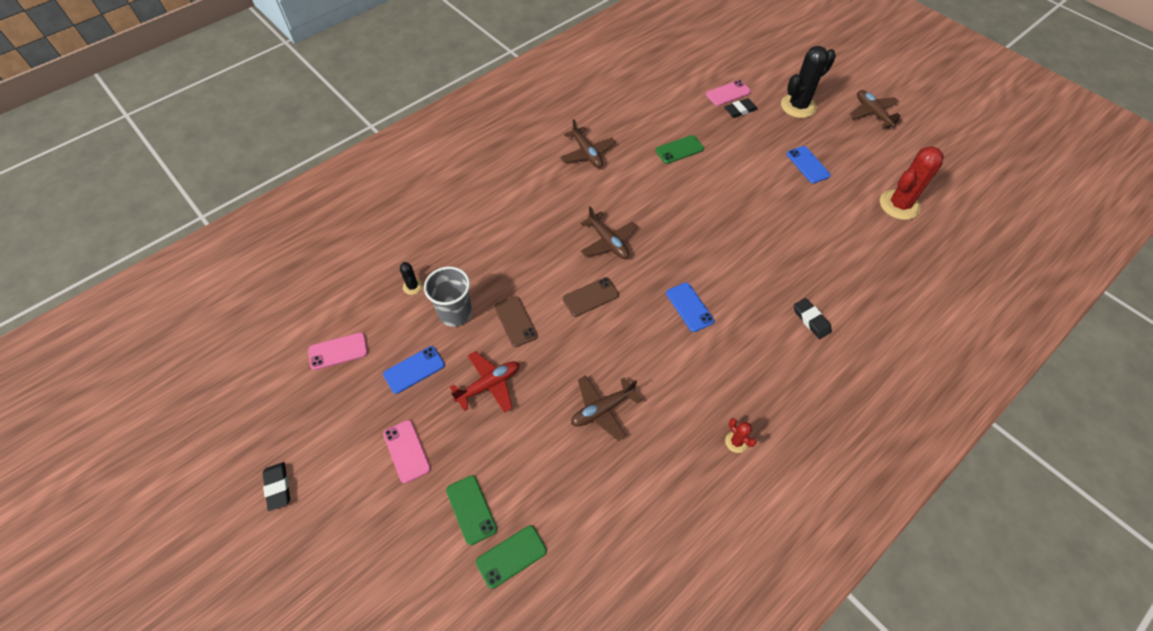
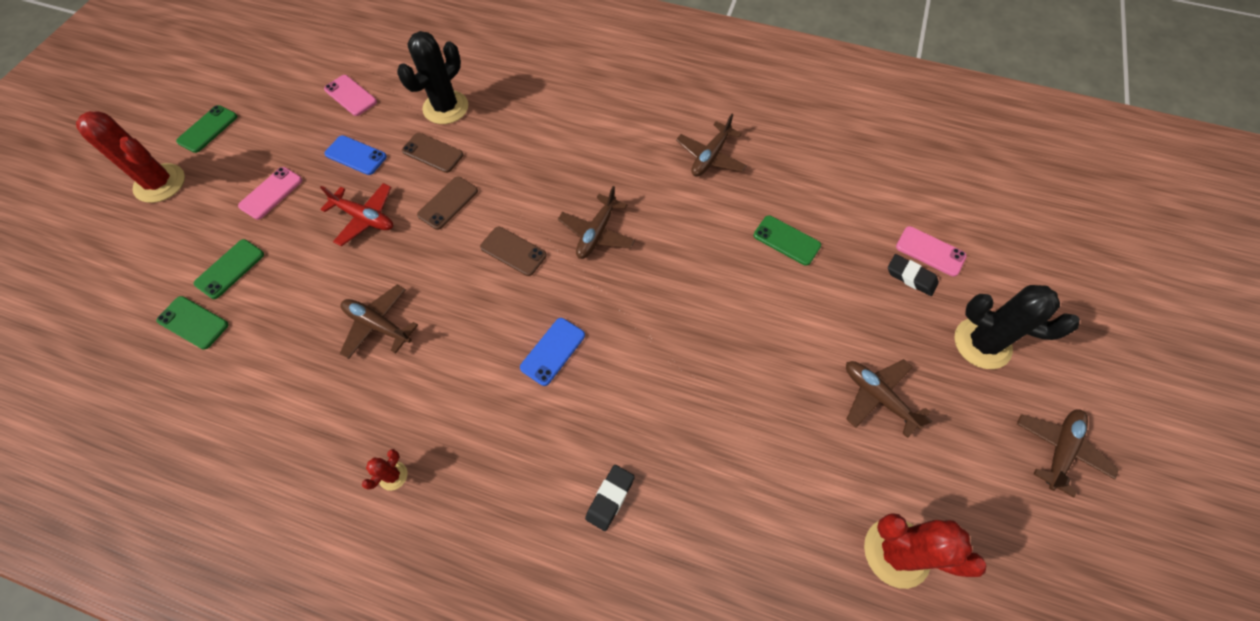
camera: 60 degrees right, 5 degrees up
black eraser [262,462,290,511] -> green phone [176,105,237,153]
black cactus [400,262,423,295] -> black cactus [397,31,468,124], size x2.16
grey cup [424,266,472,327] -> brown phone [402,133,463,173]
blue phone [787,146,831,184] -> brown plane [846,359,932,438]
none -> red cactus [76,111,185,203]

